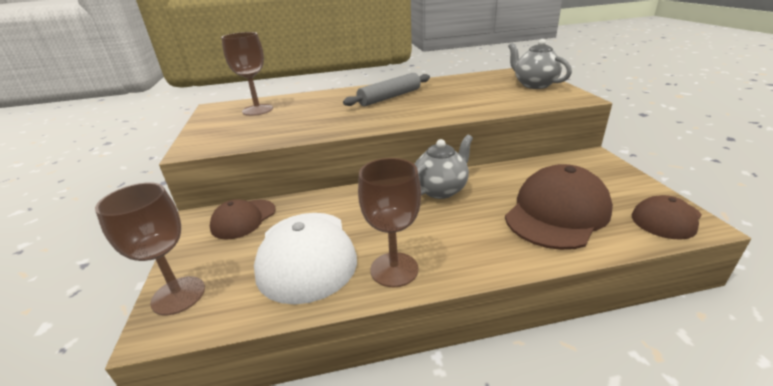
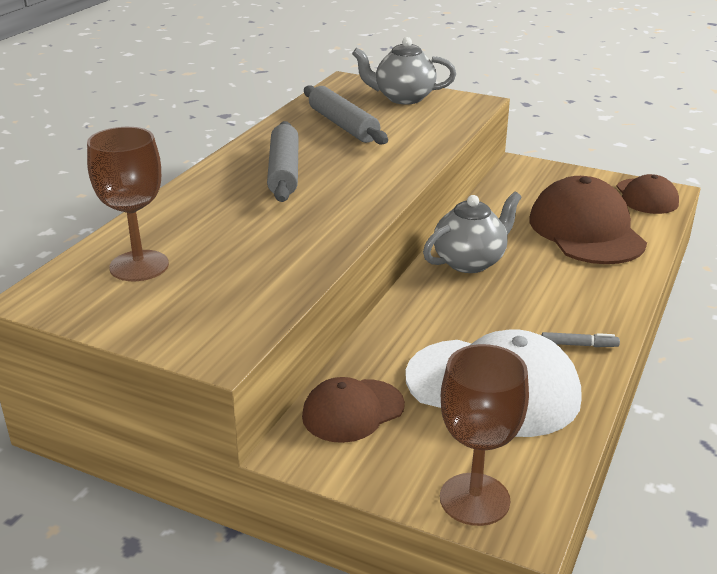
camera: 55 degrees left, 0 degrees up
brown cap [210,199,276,239] -> brown cap turned 75 degrees clockwise [302,377,405,443]
brown goblet [358,158,421,287] -> grey marker [542,332,620,347]
grey teapot [414,135,473,199] -> grey teapot turned 60 degrees clockwise [423,192,521,273]
none -> grey rolling pin [304,85,388,144]

